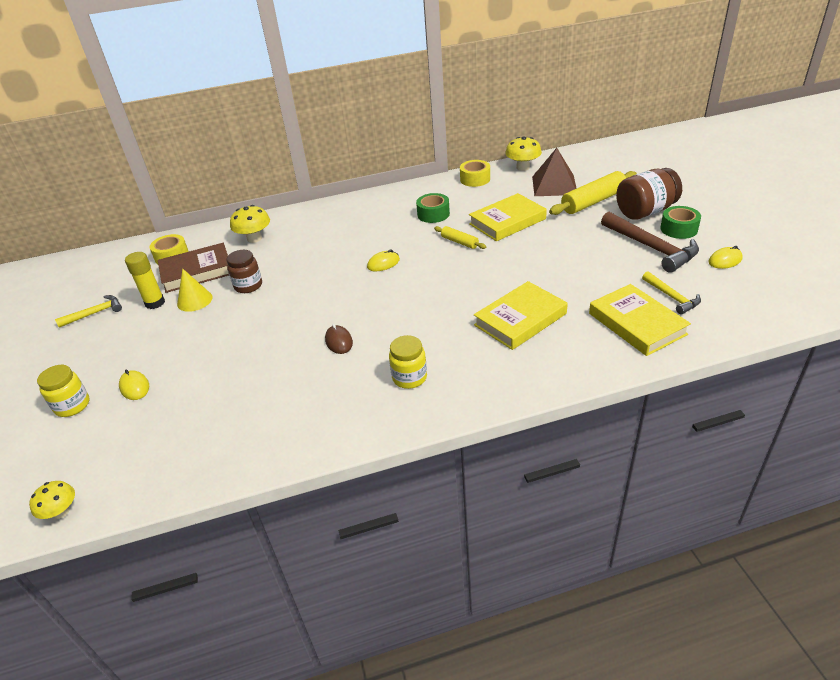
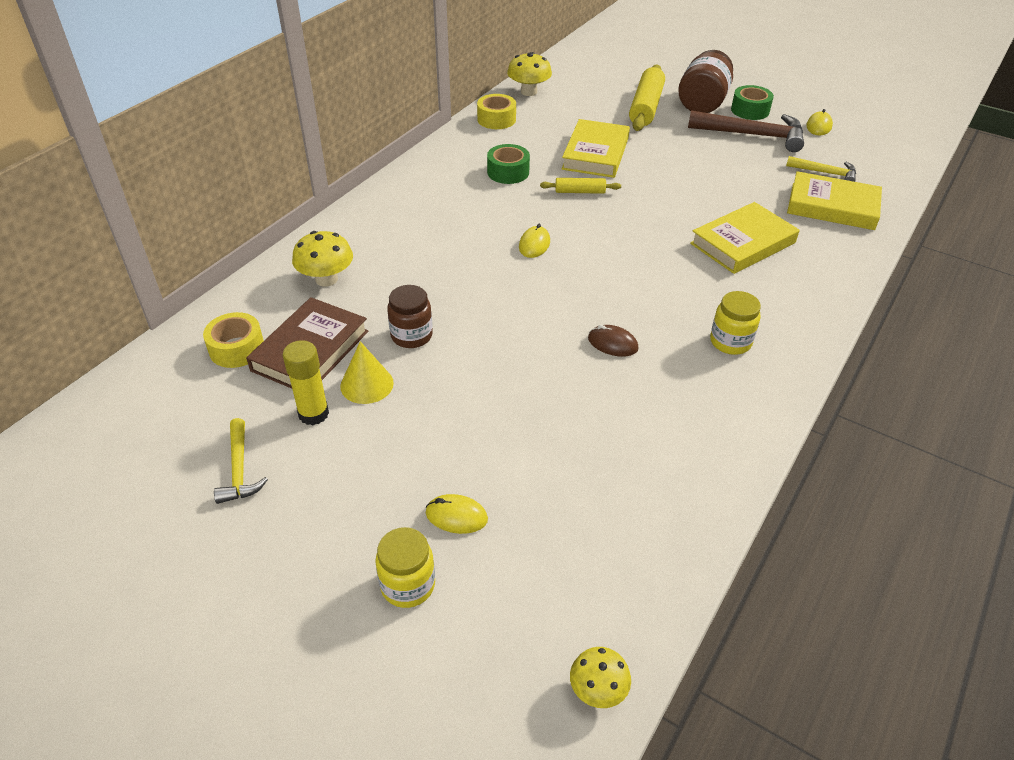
camera: 45 degrees left, 5 degrees up
yellow hammer [55,295,122,328] -> yellow hammer turned 150 degrees clockwise [214,418,268,504]
yellow book [474,281,568,350] -> yellow book turned 45 degrees clockwise [690,202,799,274]
brown pyramid [532,148,577,196] -> none

